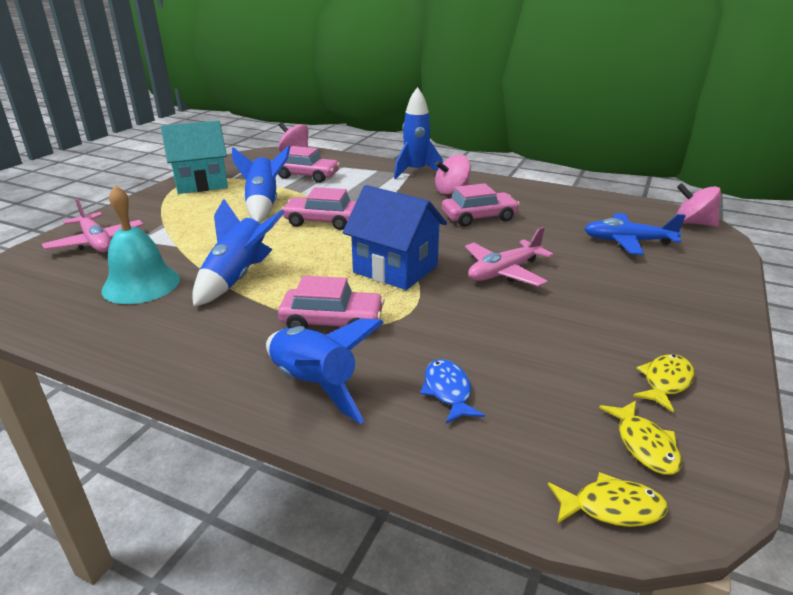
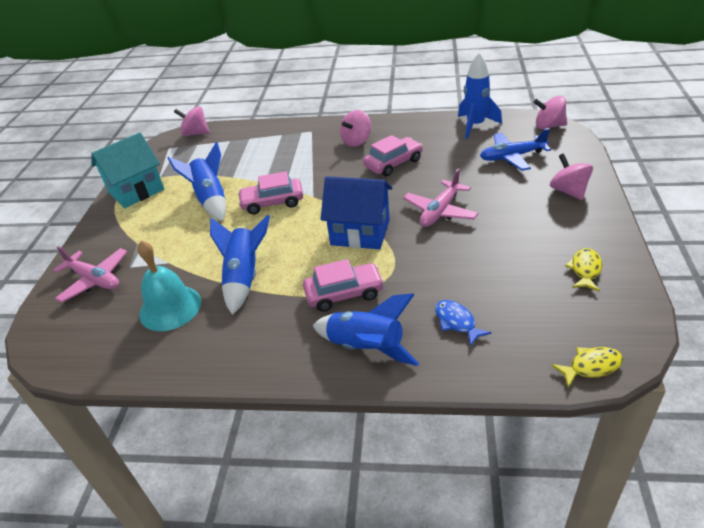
camera: 15 degrees left, 10 degrees up
pink car [278,146,340,183] -> none
blue rocket [394,87,443,179] -> blue rocket moved to [458,53,502,139]
yellow fish [599,401,682,475] -> none
none -> pink spinning top [550,153,593,200]

